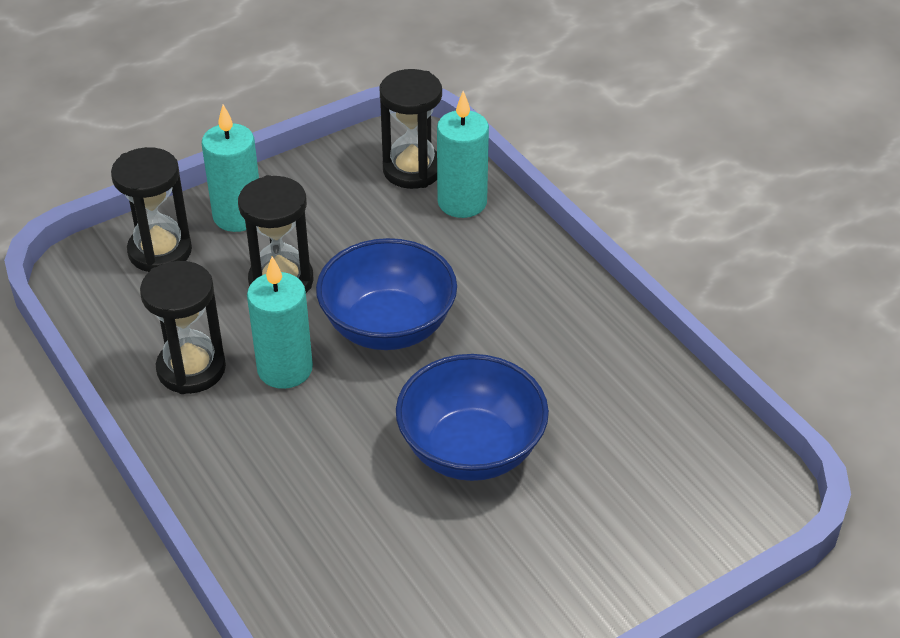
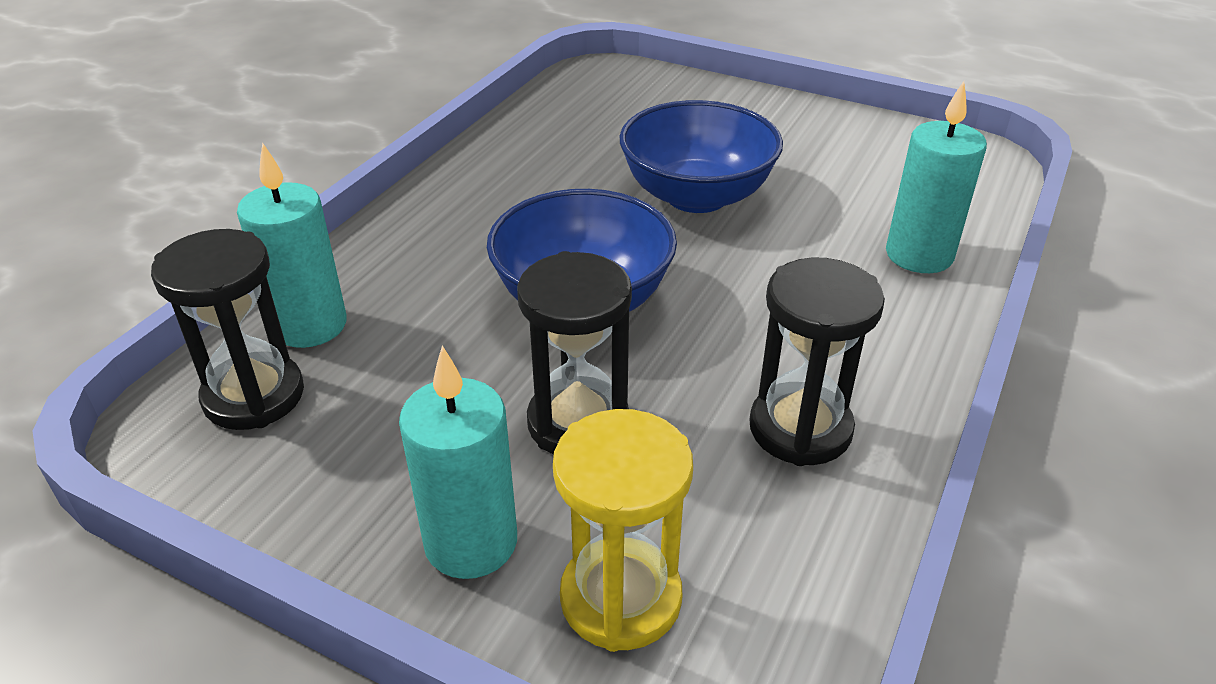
camera: 120 degrees left, 5 degrees down
black hourglass [111,147,192,272] -> yellow hourglass [553,409,693,652]
turquoise candle [247,257,313,389] -> turquoise candle moved to [886,81,987,273]

